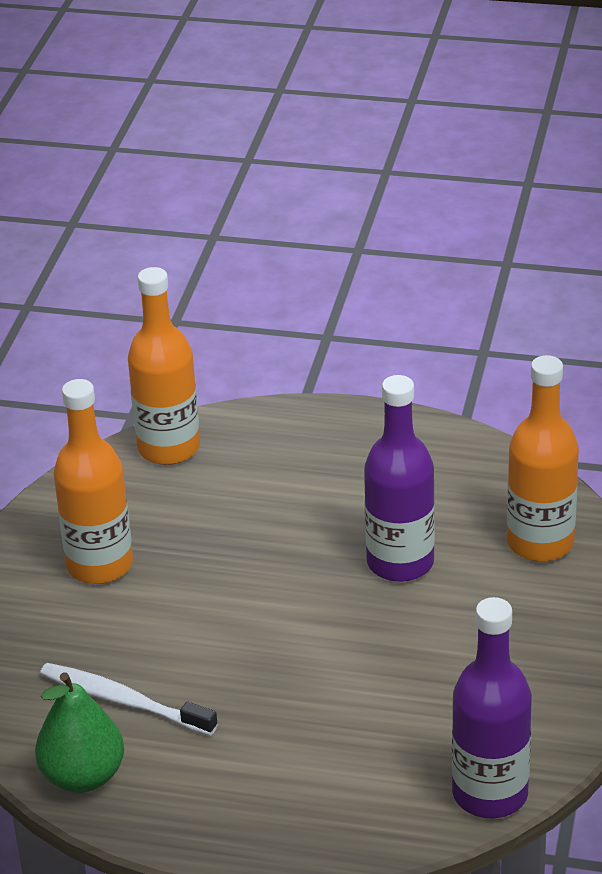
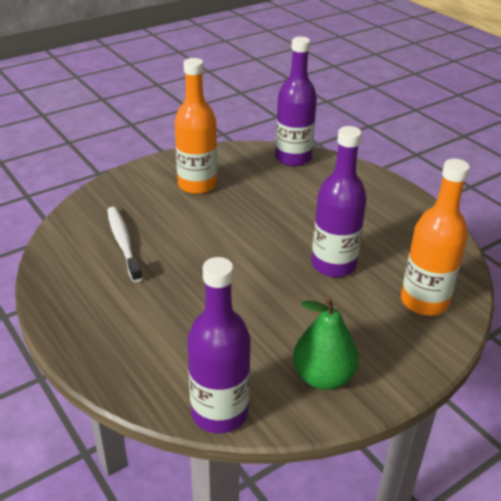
camera: 40 degrees right, 0 degrees up
green pear [35,672,124,793] -> green pear moved to [293,297,359,390]
orange bottle [128,267,200,465] -> purple bottle [275,37,317,167]

